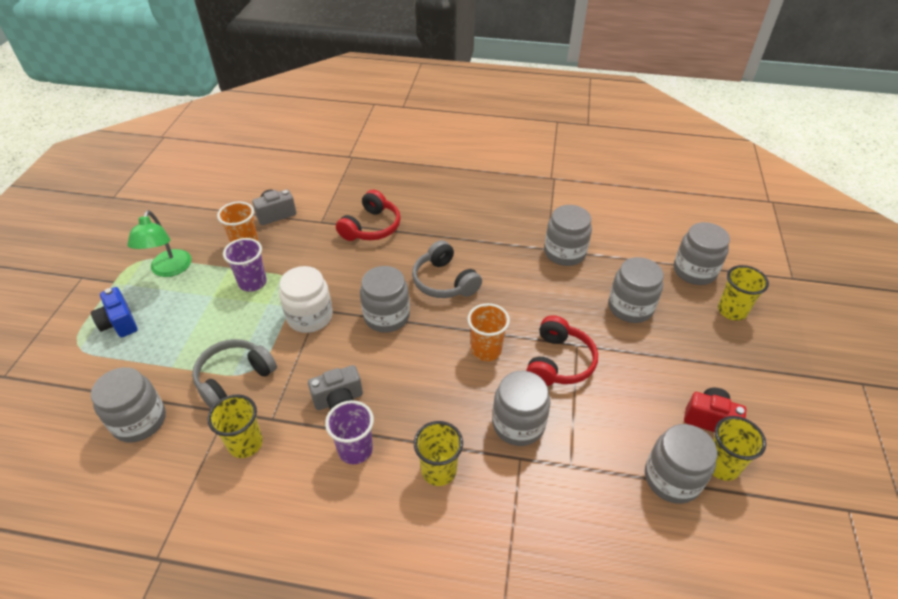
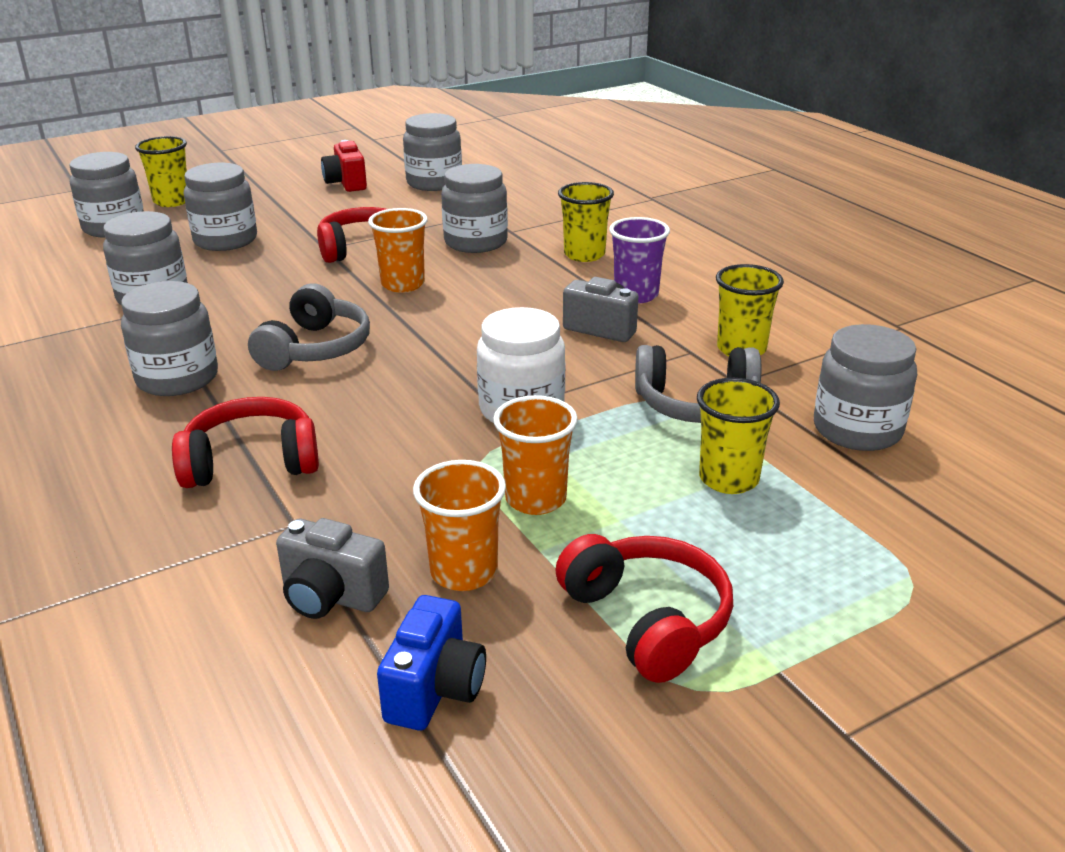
camera: 130 degrees left, 15 degrees down
blue camera [91,287,138,337] -> blue camera moved to [377,595,486,731]
green lamp [127,210,192,277] -> red headphones [555,534,733,683]
purple cup [223,238,267,292] -> orange cup [493,395,578,515]
grey jar [360,266,410,333] -> grey jar moved to [121,281,218,396]
yellow cup [713,416,766,481] -> yellow cup moved to [697,378,780,494]

